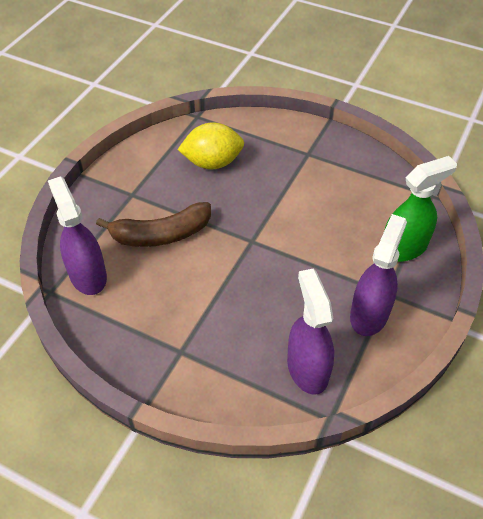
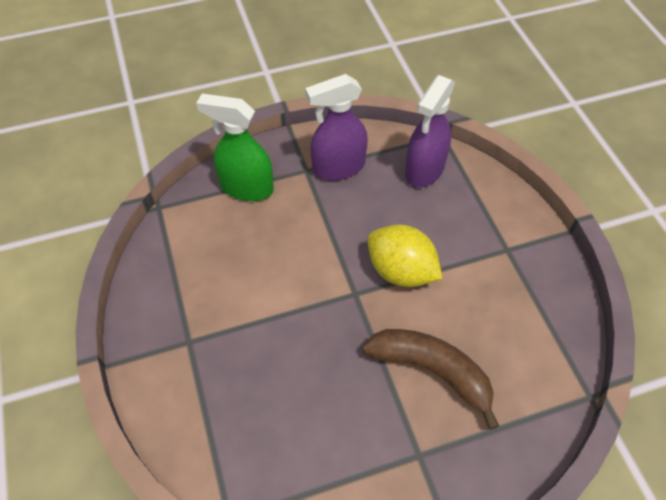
camera: 135 degrees left, 5 degrees up
purple spray bottle [48,176,107,295] -> none
yellow lemon [177,122,244,169] -> yellow lemon moved to [367,224,443,287]

